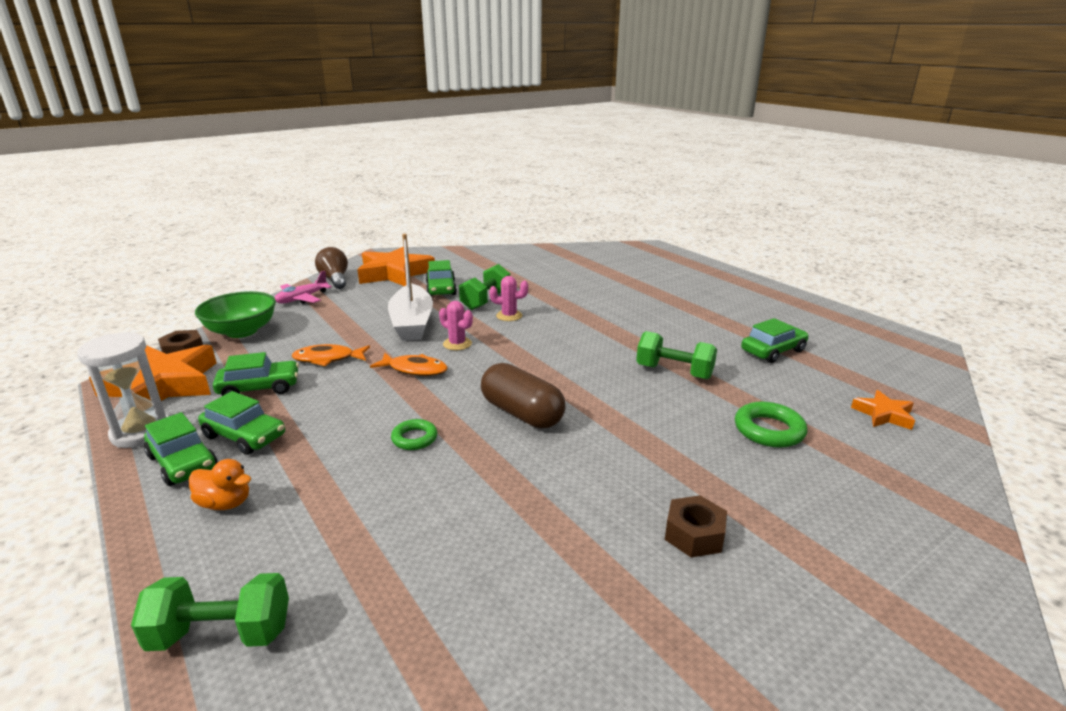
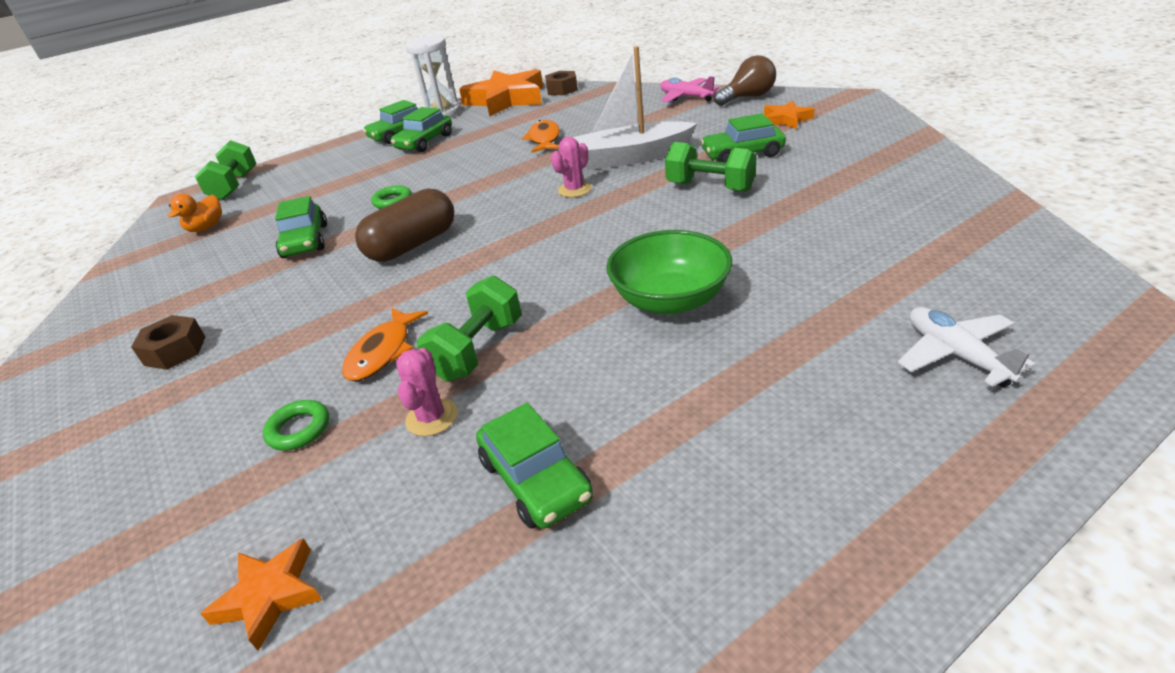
camera: 95 degrees right, 10 degrees up
orange duck [189,459,251,510] -> orange duck moved to [168,194,222,232]
green bowl [195,291,276,338] -> green bowl moved to [606,230,732,315]
green car [213,352,299,396] -> green car moved to [275,196,327,258]
orange star [357,247,435,286] -> orange star [764,101,815,129], size x0.48
orange fish [370,353,448,376] -> orange fish moved to [342,307,428,381]
pink cactus [489,276,528,321] -> pink cactus moved to [396,348,457,436]
green ring [735,402,807,448] -> green ring [263,400,329,451], size x0.65
none -> white plane [898,307,1035,387]

